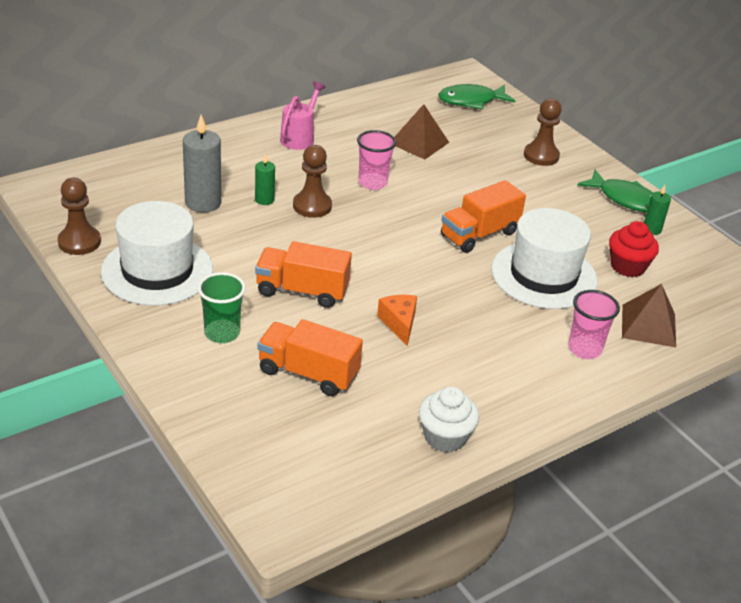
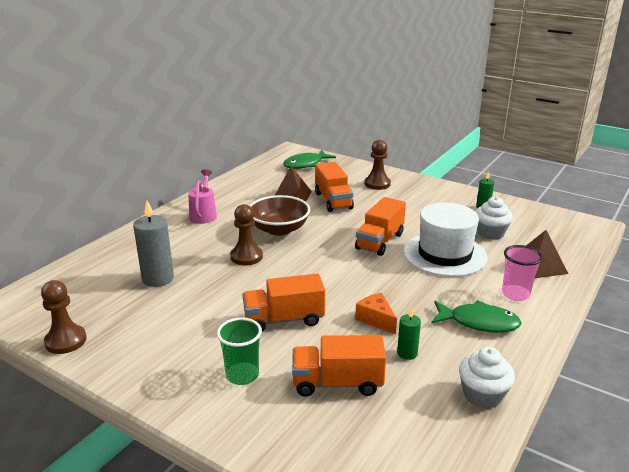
camera: 20 degrees left, 10 degrees down
white hat [101,201,213,306] -> none
green candle [255,153,275,205] -> green candle moved to [397,307,421,360]
pink cup [357,130,396,190] -> brown bowl [249,195,310,236]
green fish [577,170,653,212] -> green fish moved to [431,300,522,333]
red cupcake [609,221,659,277] -> white cupcake [475,197,513,240]
none -> orange truck [315,162,354,212]

